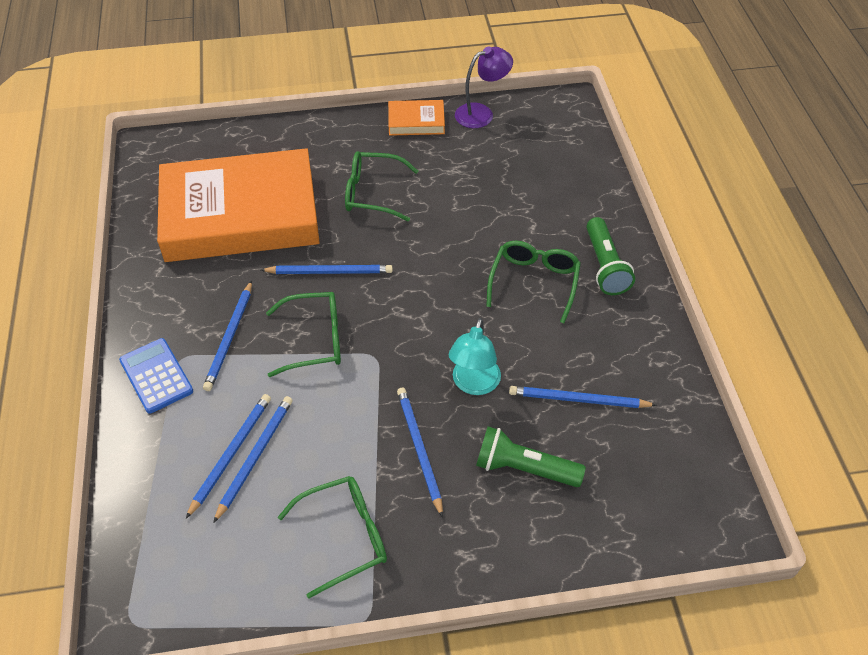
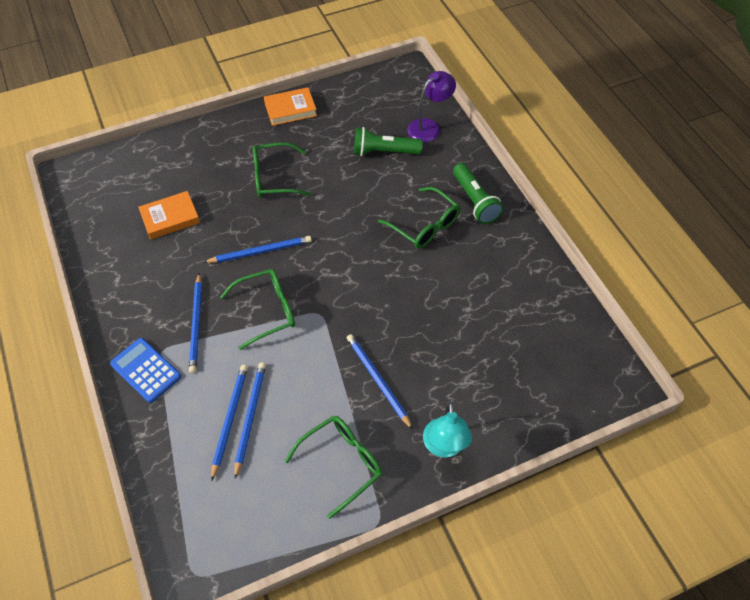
camera: 15 degrees left, 5 degrees up
orange book [157,148,320,262] -> orange book [138,191,200,239], size x0.40
turquoise lamp [449,318,501,395] -> turquoise lamp moved to [423,401,472,457]
purple lamp [455,47,513,128] -> purple lamp moved to [407,71,456,142]
green flashlight [476,427,586,487] -> green flashlight moved to [354,127,423,156]
green glasses [486,241,581,323] -> green glasses turned 135 degrees clockwise [378,187,460,249]
blue pencil [509,386,657,408] -> none

